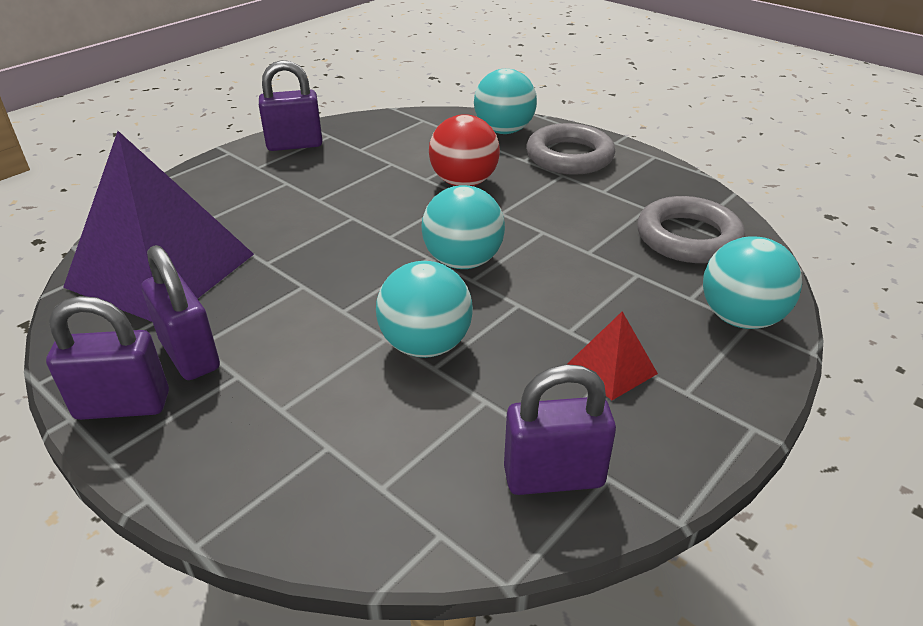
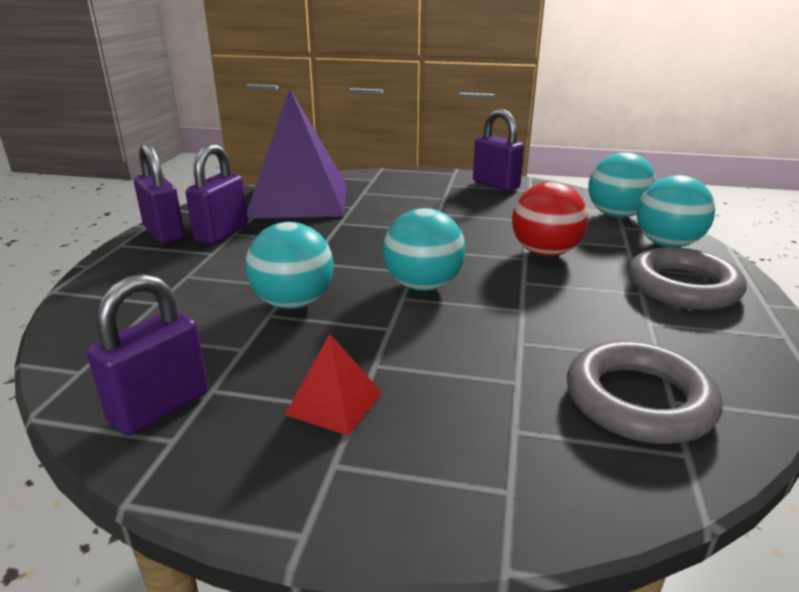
camera: 60 degrees right, 10 degrees down
purple padlock [504,364,616,495] -> purple padlock turned 75 degrees clockwise [87,274,208,436]
turquoise ball [703,237,802,329] -> turquoise ball moved to [588,152,657,218]

